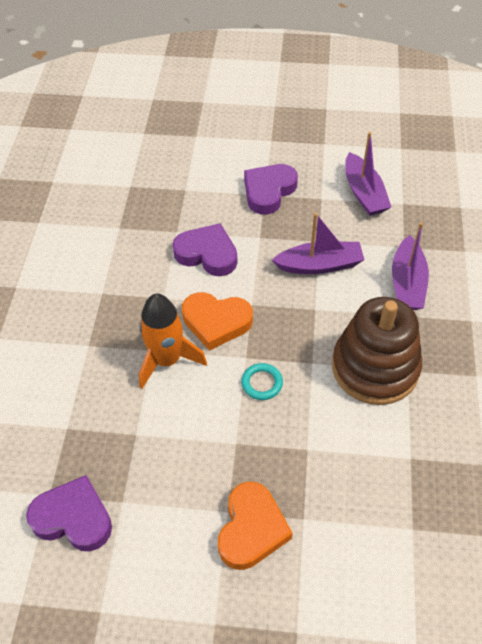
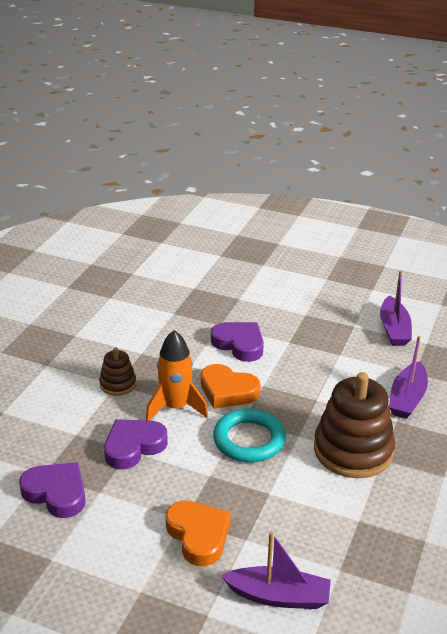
camera: 15 degrees right, 20 degrees down
orange heart [218,482,293,570] -> orange heart turned 60 degrees counterclockwise [165,501,231,566]
turquoise ring [241,363,283,400] -> turquoise ring [213,409,286,462], size x1.96
purple heart [244,164,298,215] -> purple heart moved to [104,419,168,469]
purple boat [272,213,364,274] -> purple boat moved to [221,532,331,609]
none -> brown stacking toy [99,348,136,396]

